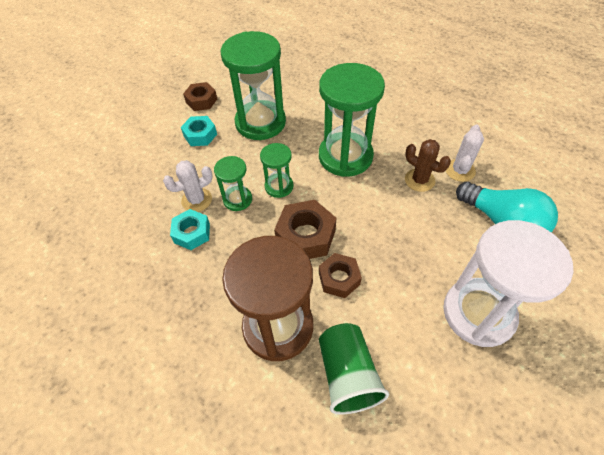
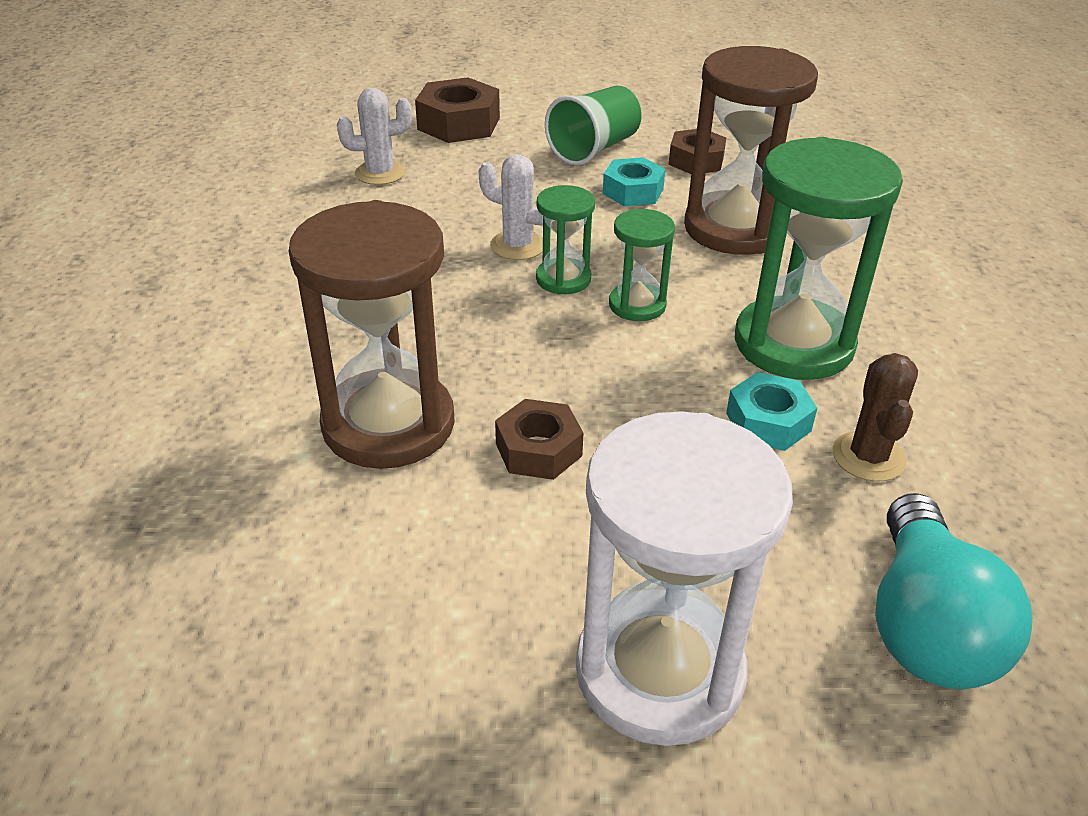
camera: 50 degrees right, 15 degrees down
turquoise nut [170,209,210,250] -> turquoise nut moved to [726,372,817,451]
green hourglass [221,31,286,140] -> brown hourglass [684,46,818,255]
brown nut [274,200,336,259] -> brown nut moved to [415,77,500,143]
green cup [319,323,389,415] -> green cup moved to [545,85,642,165]
white cactus [446,124,484,182] -> white cactus moved to [337,88,412,185]

